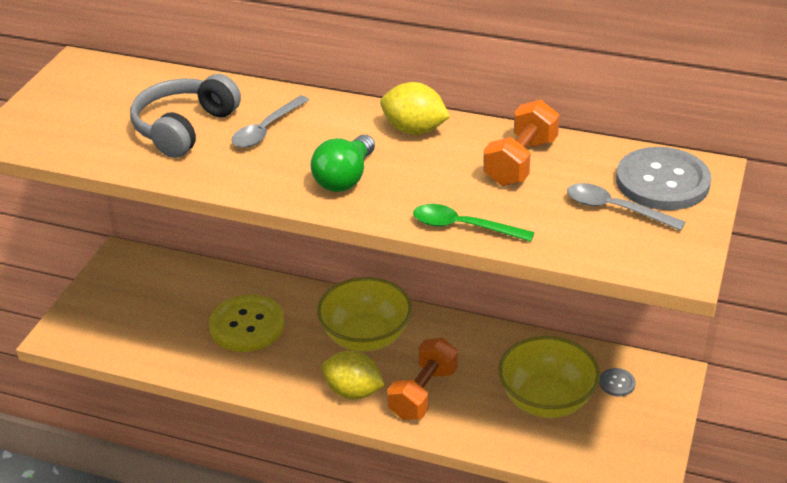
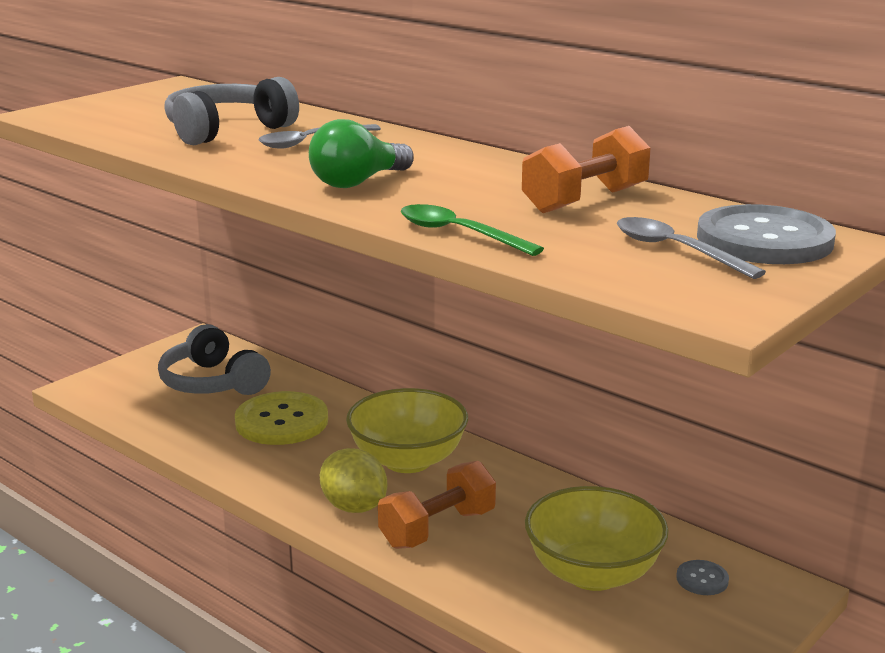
camera: 20 degrees right, 15 degrees down
yellow lemon [380,82,450,135] -> none
none -> grey headphones [158,324,271,395]

